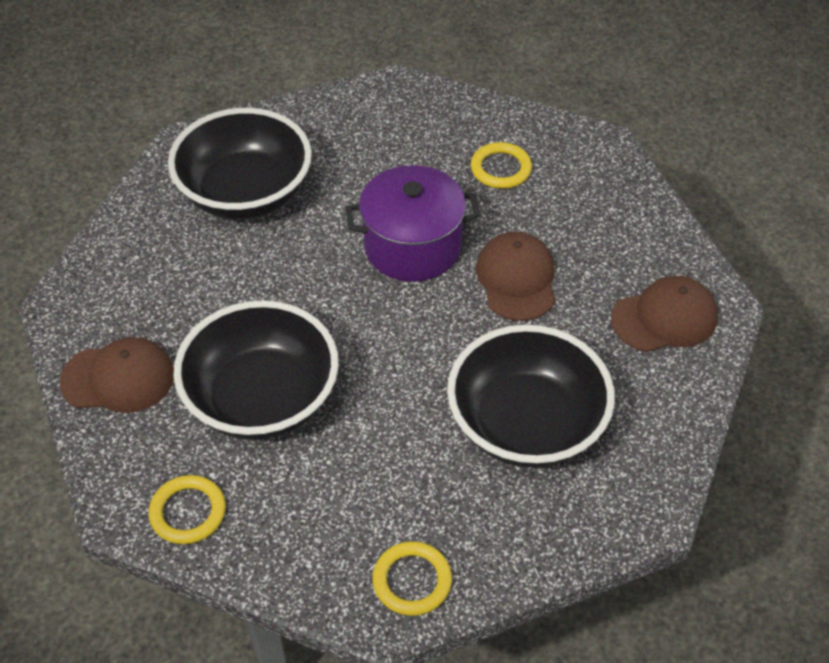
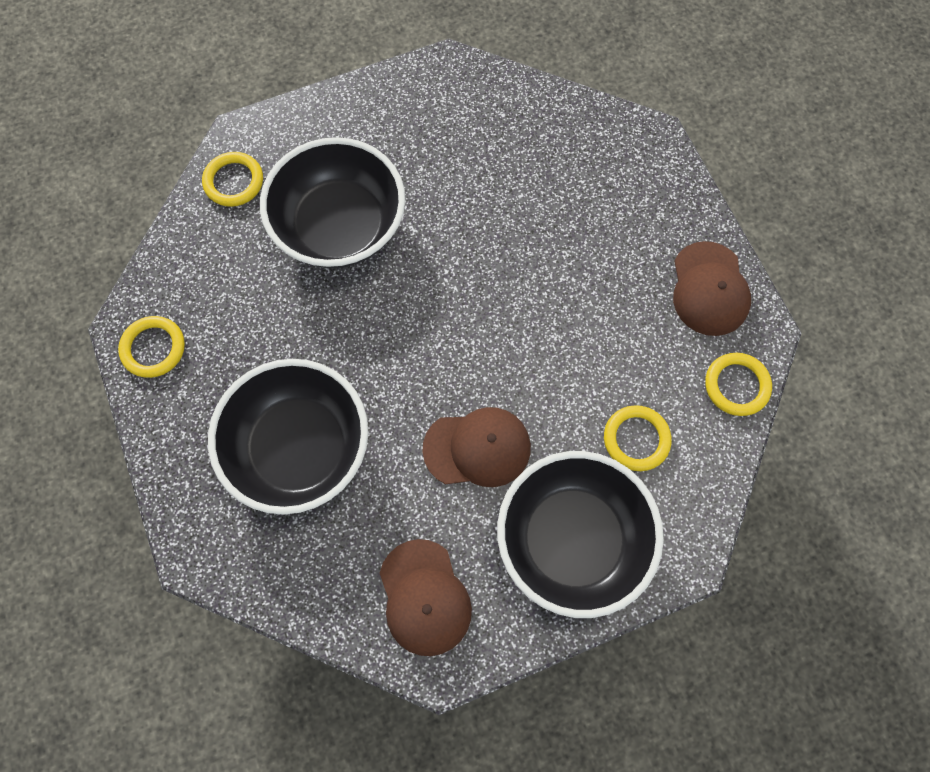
camera: 90 degrees right, 20 degrees up
brown cap [60,337,174,413] -> brown cap moved to [673,241,751,336]
black bowl [168,108,312,219] -> black bowl moved to [497,451,664,618]
purple pot [345,165,480,282] -> none
none -> yellow ring [705,353,772,416]

